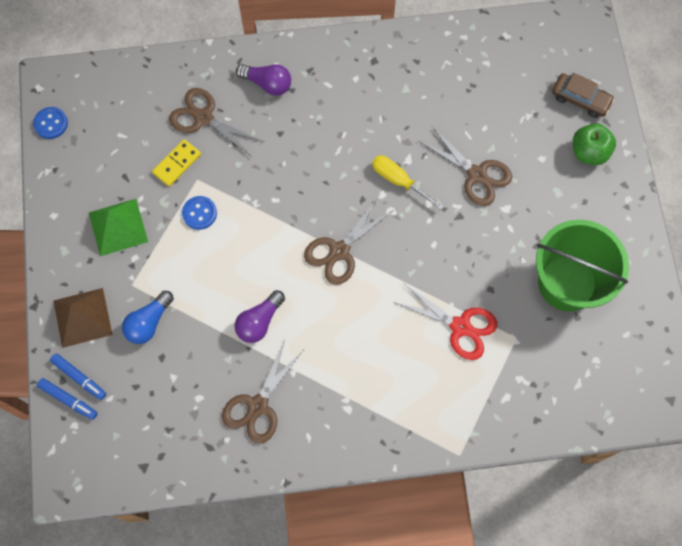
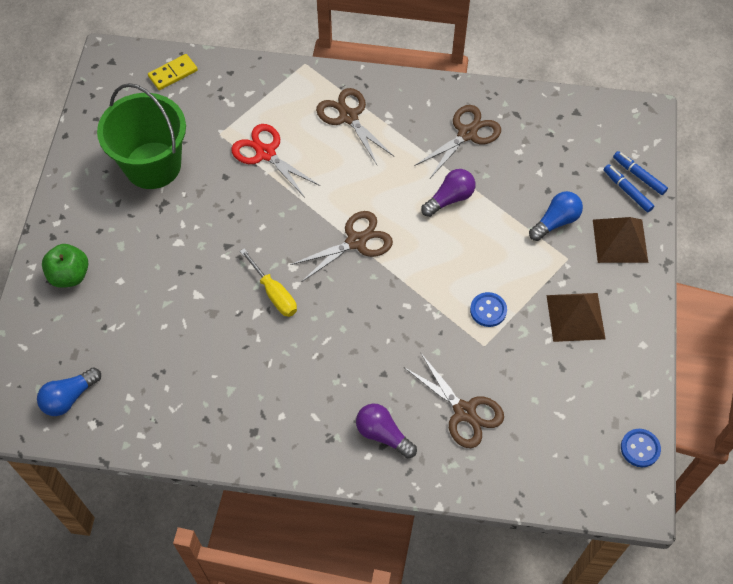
camera: 165 degrees left, 10 degrees down
green pyramid [89,199,148,256] -> brown pyramid [546,293,605,342]
yellow domino [152,139,201,187] -> yellow domino moved to [148,54,198,90]
brown scissors [419,127,512,206] -> brown scissors moved to [316,88,394,165]
brown car [552,73,615,118] -> none
none -> blue light bulb [37,367,101,416]

